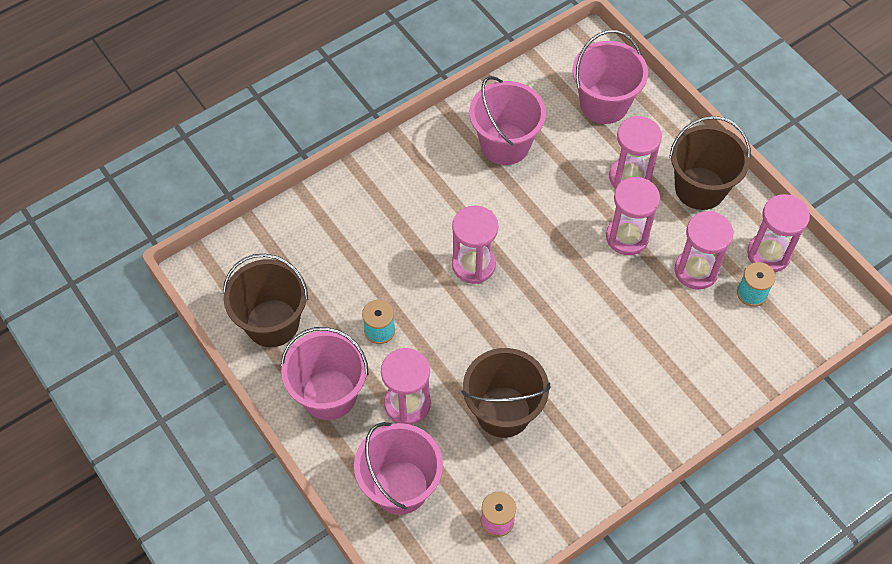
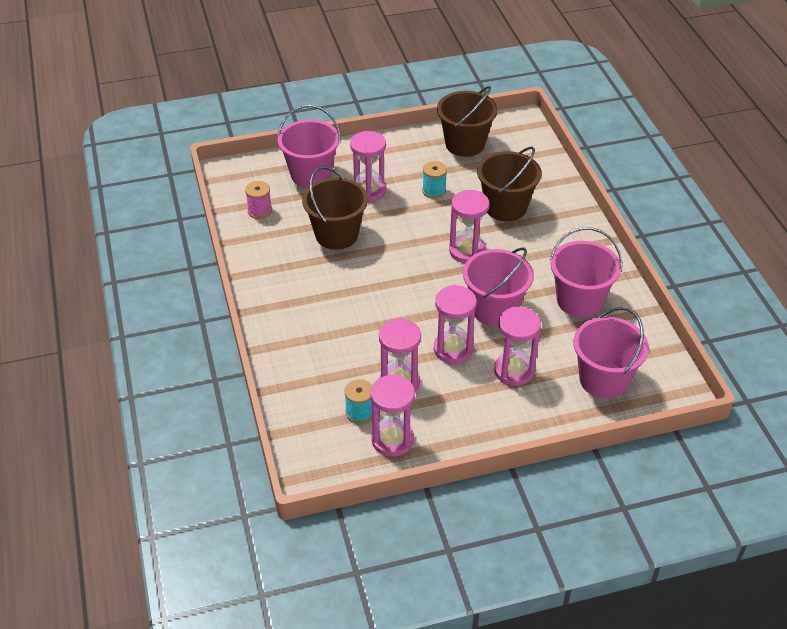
camera: 110 degrees right, 15 degrees down
pink bucket [281,327,369,420] -> pink bucket moved to [463,247,533,326]
brown bucket [669,116,751,210] -> brown bucket moved to [477,147,541,222]

